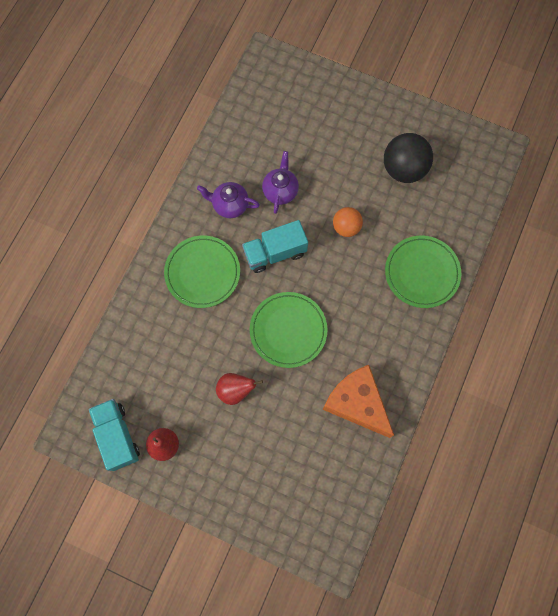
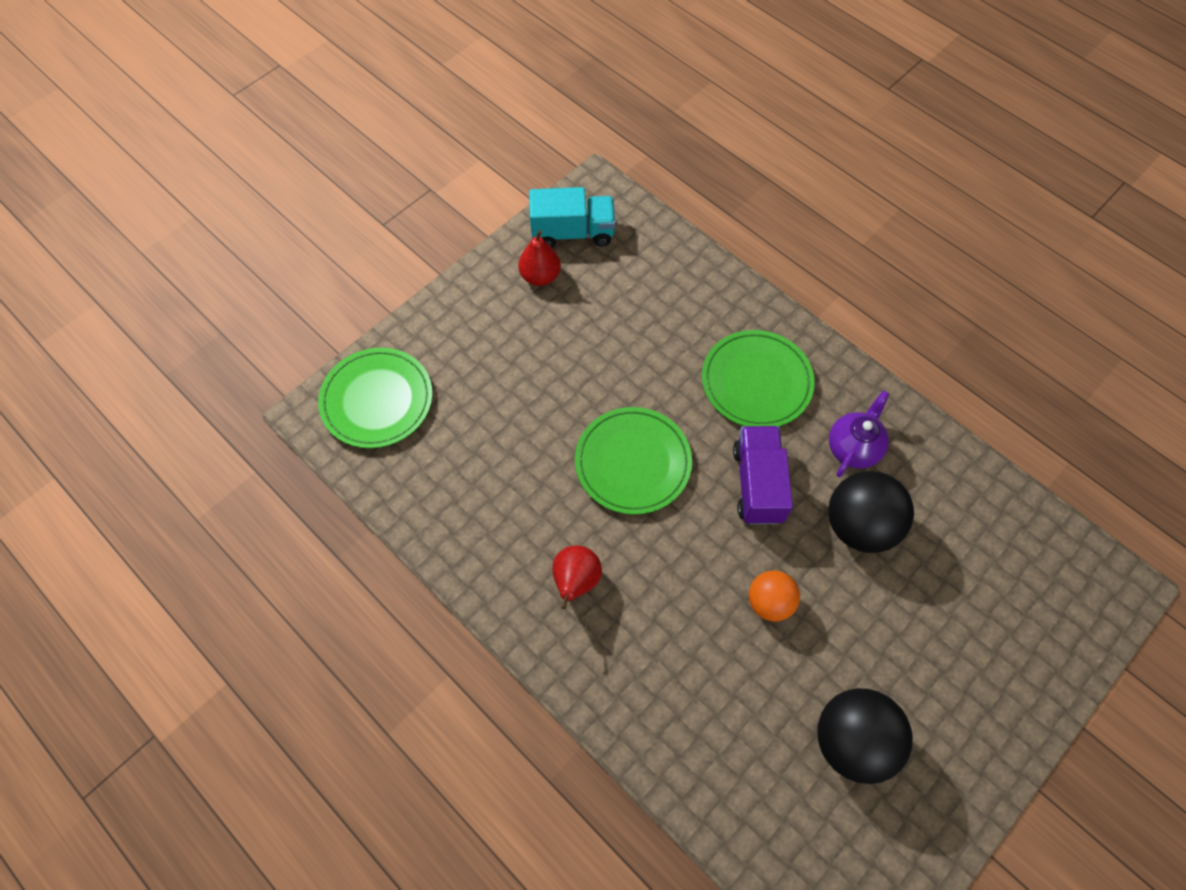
camera: 110 degrees right, 10 degrees down
red pear [216,373,263,405] -> red pear moved to [552,545,602,609]
turquoise truck [242,220,308,273] -> purple truck [733,426,793,525]
purple teapot [262,151,299,214] -> black ball [828,471,914,553]
orange cheese [322,365,394,438] -> none
green plate [385,236,461,308] -> green plate moved to [318,348,433,448]

